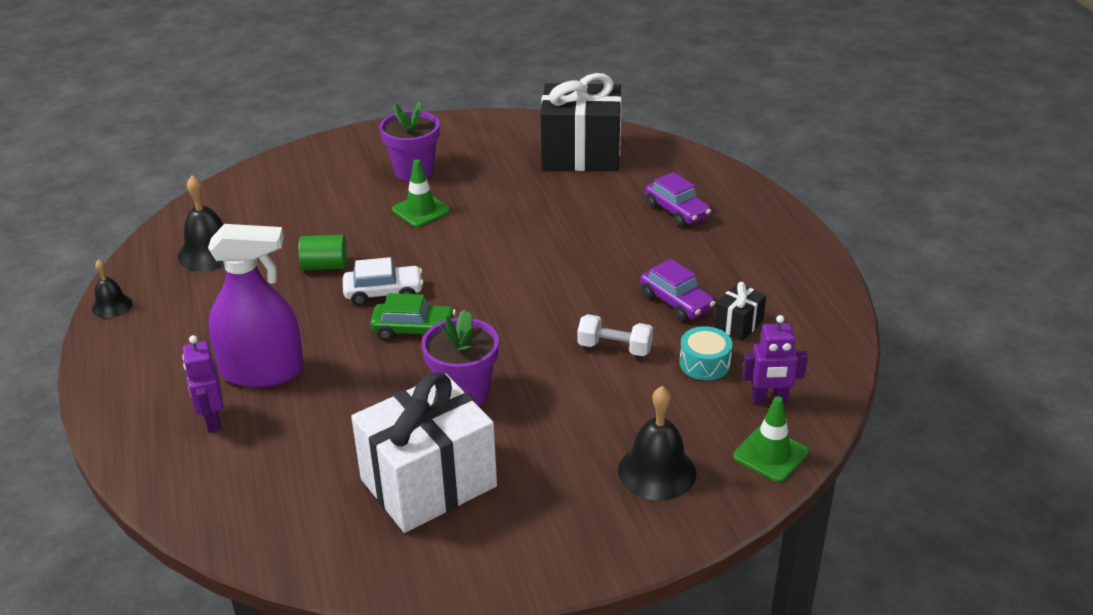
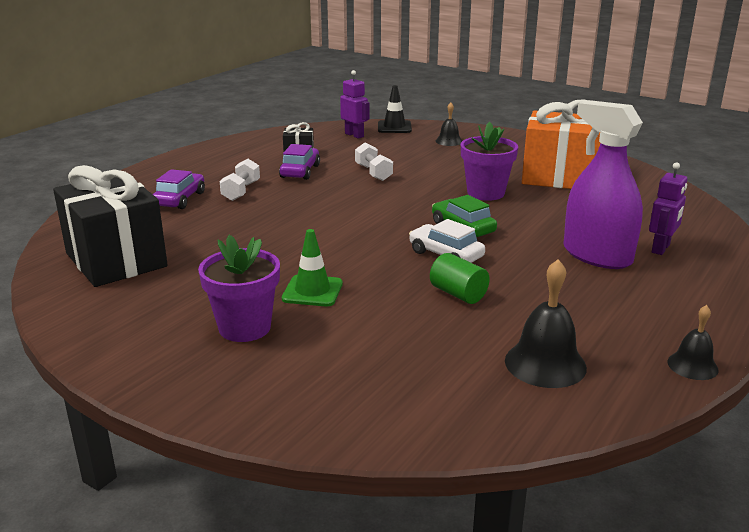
camera: 130 degrees left, 10 degrees down
white gift [351,372,497,533] -> orange gift [522,99,600,189]
black bell [618,386,696,501] -> black bell [436,103,462,146], size x0.60
turquoise drum [679,326,733,380] -> none
green traffic cone [733,396,809,482] -> black traffic cone [378,85,412,133]
none -> white dumbbell [220,159,260,201]

